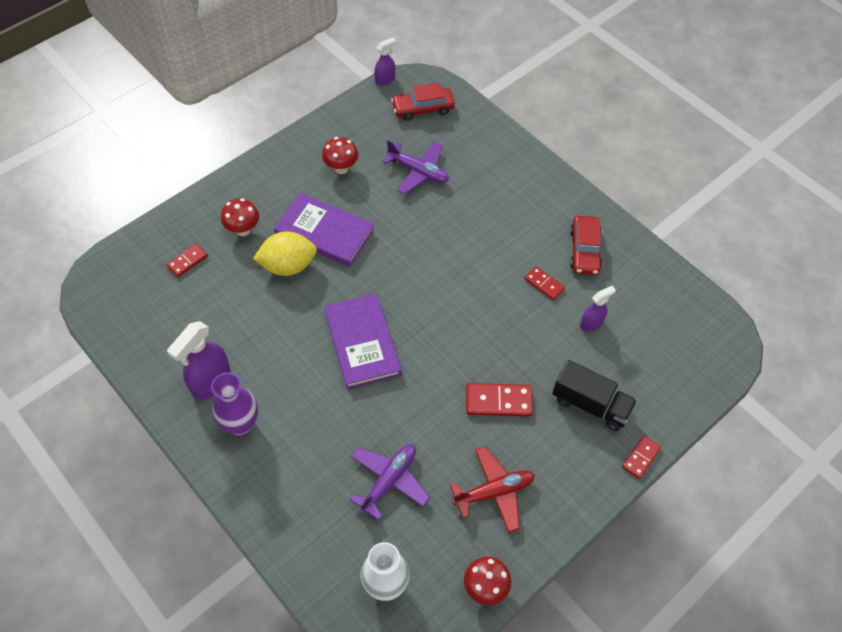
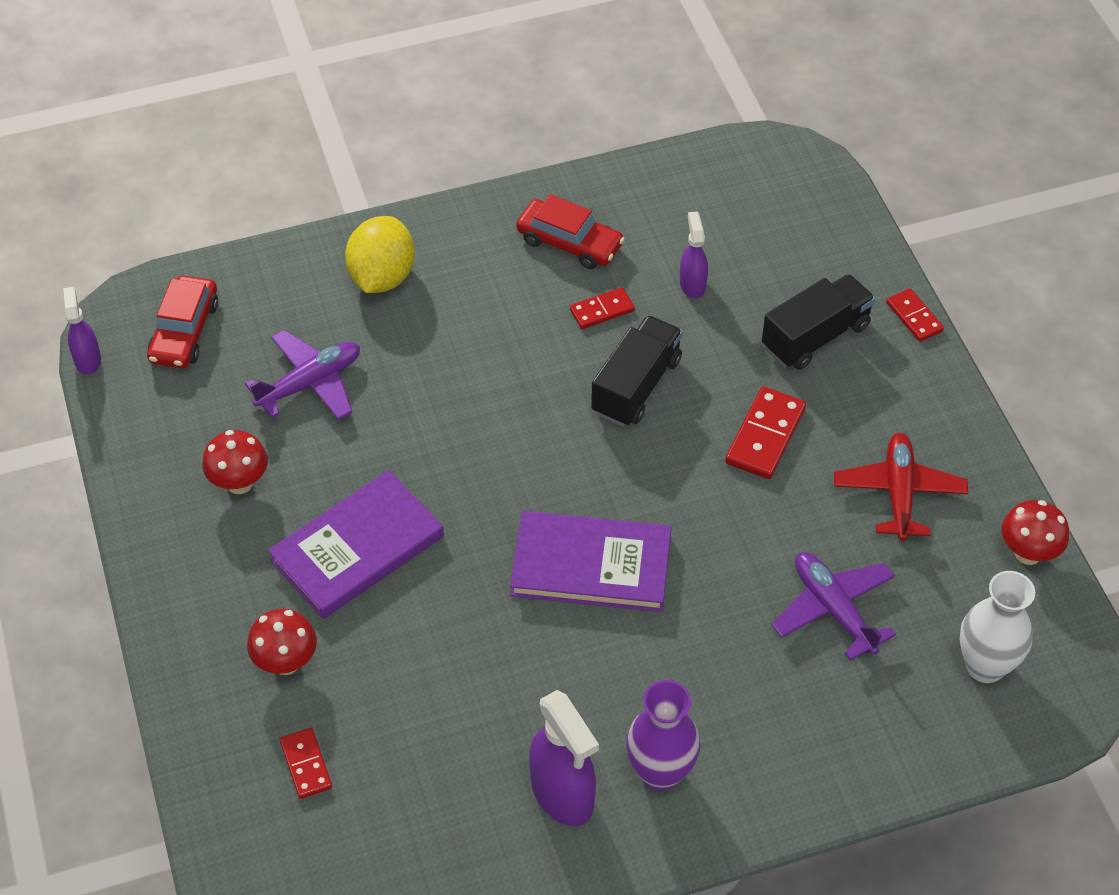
camera: 65 degrees left, 5 degrees down
yellow lemon [253,231,317,276] -> yellow lemon moved to [345,216,415,293]
none -> black truck [591,315,683,426]

